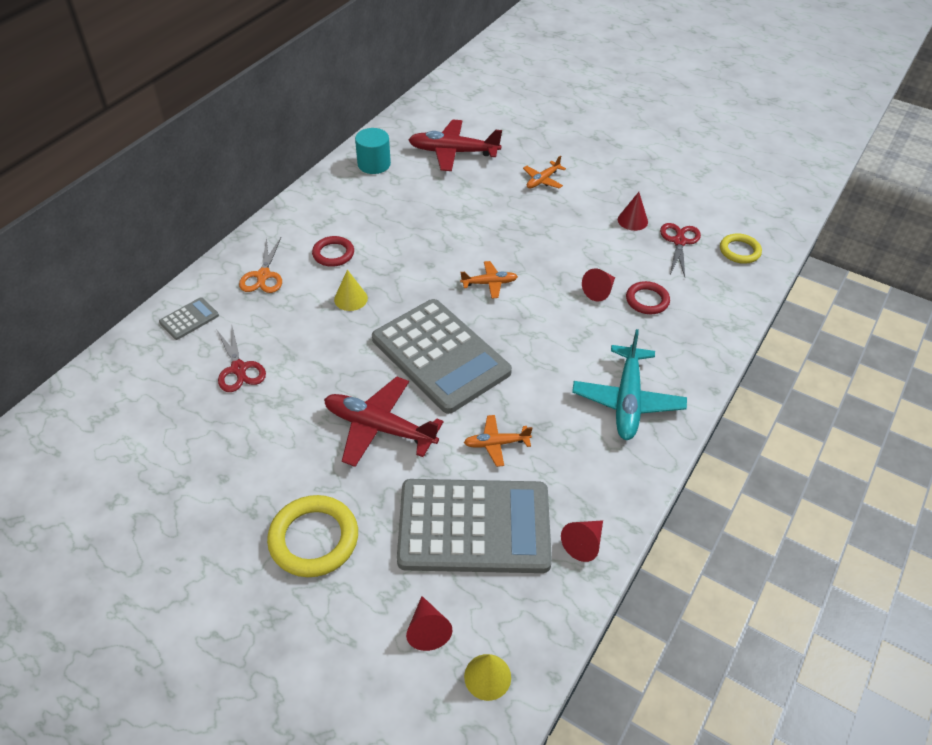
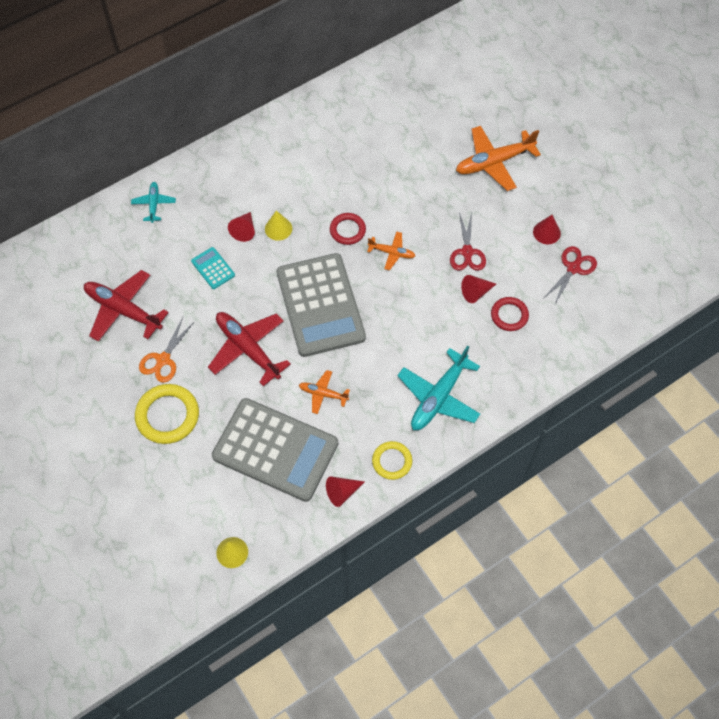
camera: 25 degrees right, 15 degrees up
grey calculator [159,297,219,340] -> turquoise plane [131,182,176,223]
red scissors [216,326,266,392] -> red scissors moved to [450,212,486,270]
orange scissors [239,238,282,293] -> orange scissors moved to [139,317,195,382]
red ring [312,236,354,267] -> red ring moved to [330,213,366,245]
turquoise cylinder [355,128,391,174] -> none
red cone [406,596,452,651] -> red cone moved to [228,212,255,242]
red plane [409,120,502,171] -> red plane moved to [84,270,169,342]
orange plane [523,155,566,189] -> orange plane [456,126,541,191], size x1.87
yellow ring [720,233,762,264] -> yellow ring moved to [372,441,412,480]
none -> turquoise calculator [191,247,235,289]

